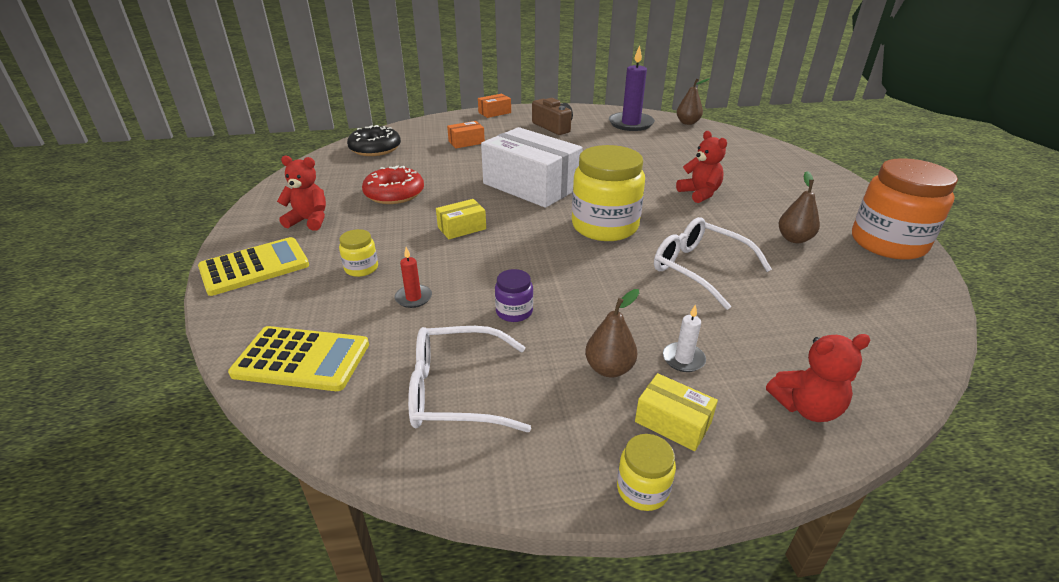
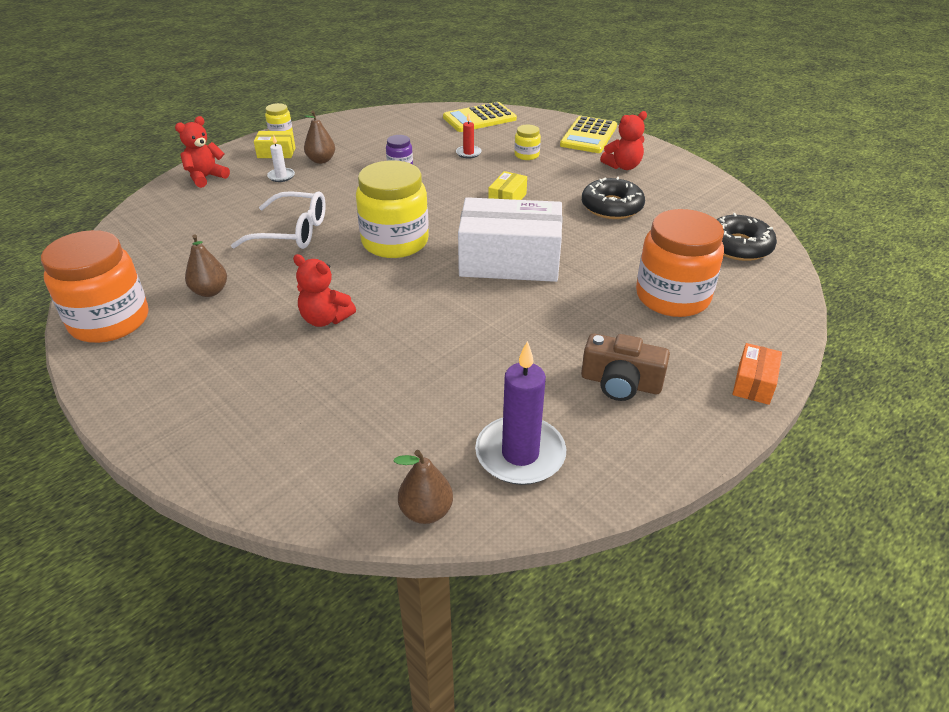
camera: 145 degrees right, 5 degrees up
red donut [362,166,424,204] -> black donut [582,177,645,219]
white glasses [408,326,531,432] -> none
orange box [447,121,485,148] -> orange jar [636,209,724,317]

